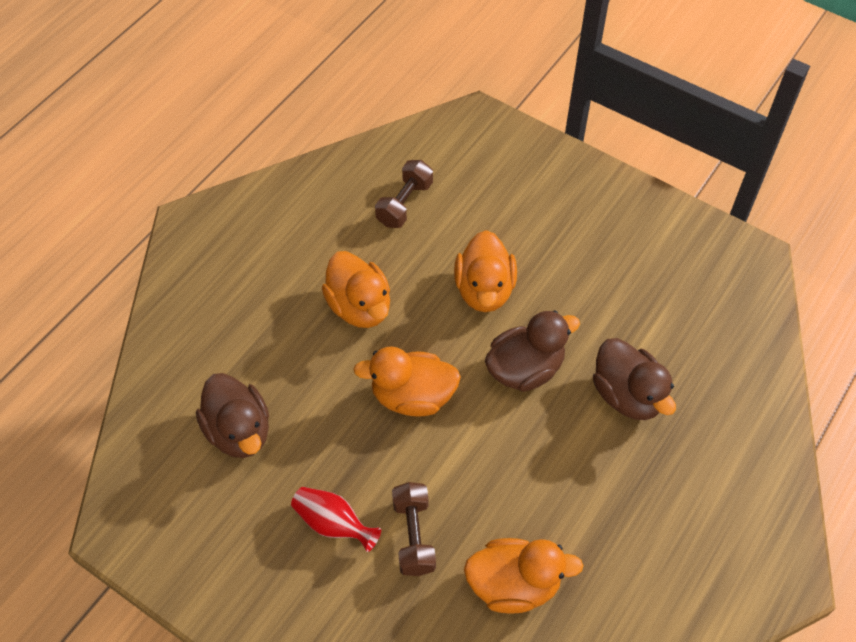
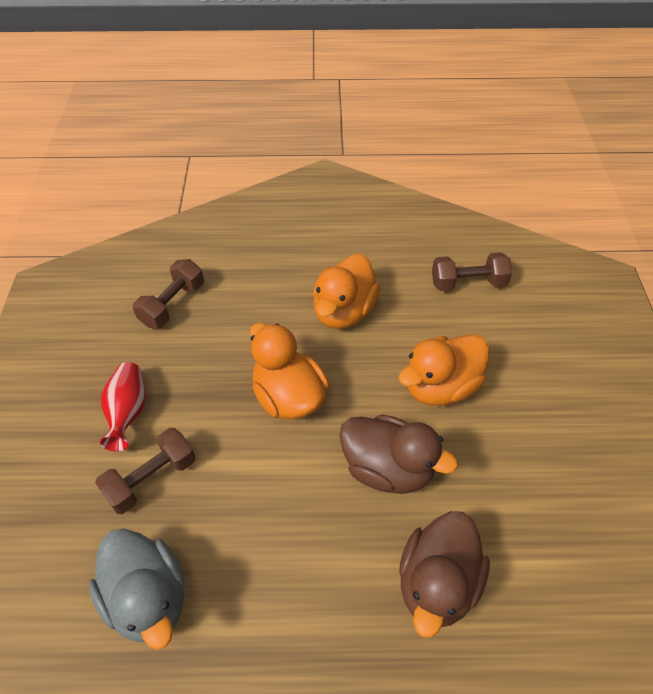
camera: 55 degrees right, 5 degrees down
brown duck [196,373,269,458] -> brown dumbbell [133,259,204,328]
orange duck [464,538,584,614] -> grey duck [89,528,184,650]

